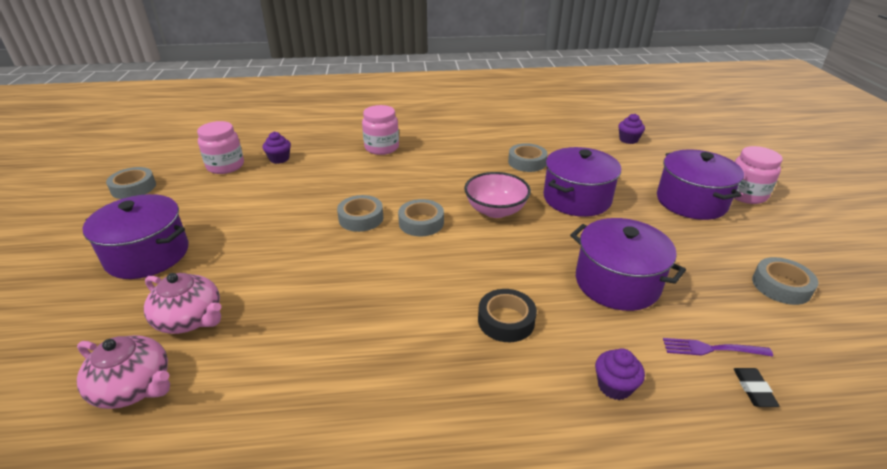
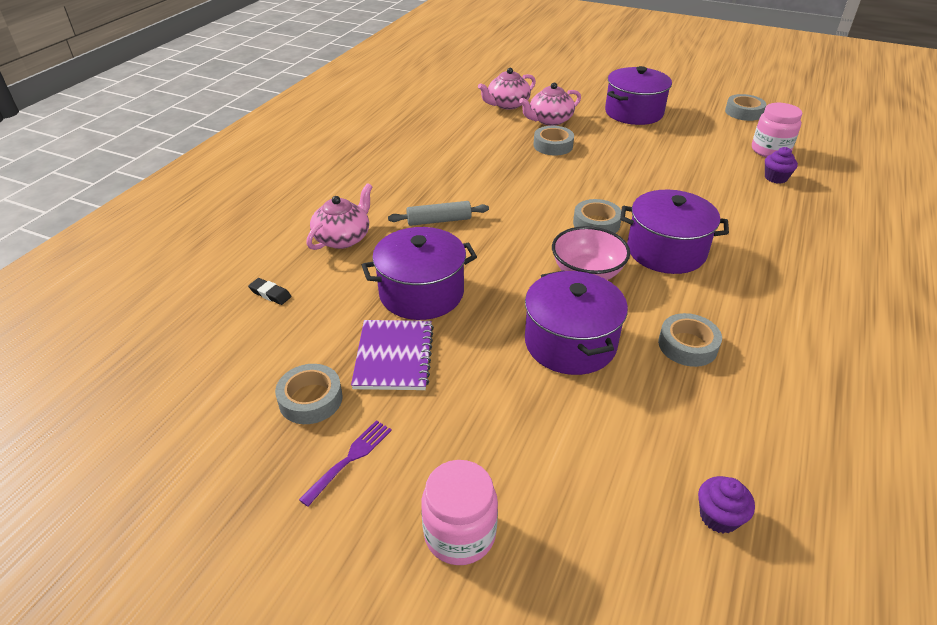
camera: 120 degrees right, 5 degrees up
grey tape [337,195,383,232] -> grey tape moved to [534,126,574,155]
pink jar [362,105,399,155] -> none
black tape [478,289,537,342] -> grey rolling pin [388,201,489,226]
purple cupcake [595,348,645,400] -> pink teapot [306,183,372,250]
purple pot [657,150,744,220] -> purple pot moved to [620,190,729,274]
purple fork [663,338,773,356] -> purple fork moved to [299,420,392,507]
none -> purple notebook [351,320,434,390]

